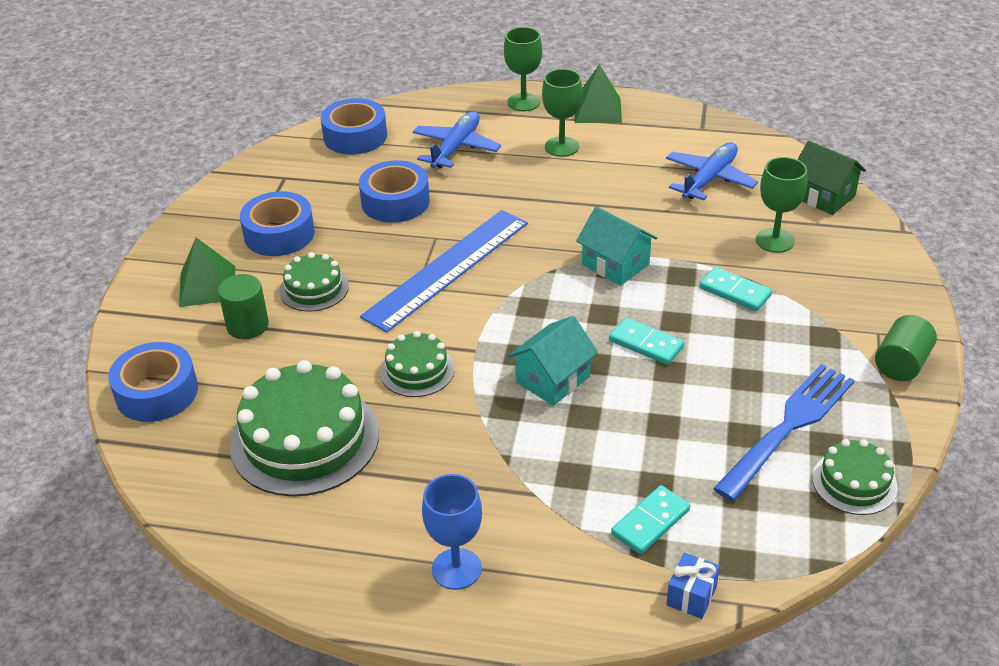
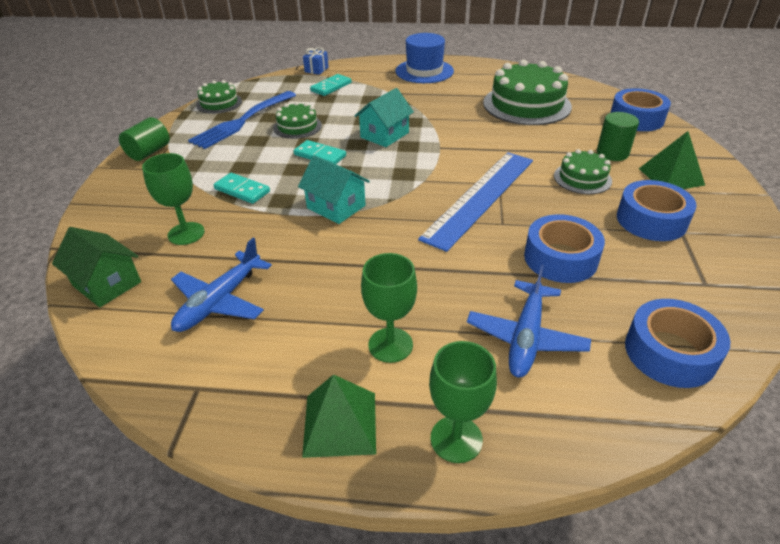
camera: 175 degrees right, 0 degrees up
green cake [380,331,455,397] -> green cake moved to [273,102,322,139]
blue goblet [422,474,482,590] -> blue hat [396,33,454,83]

